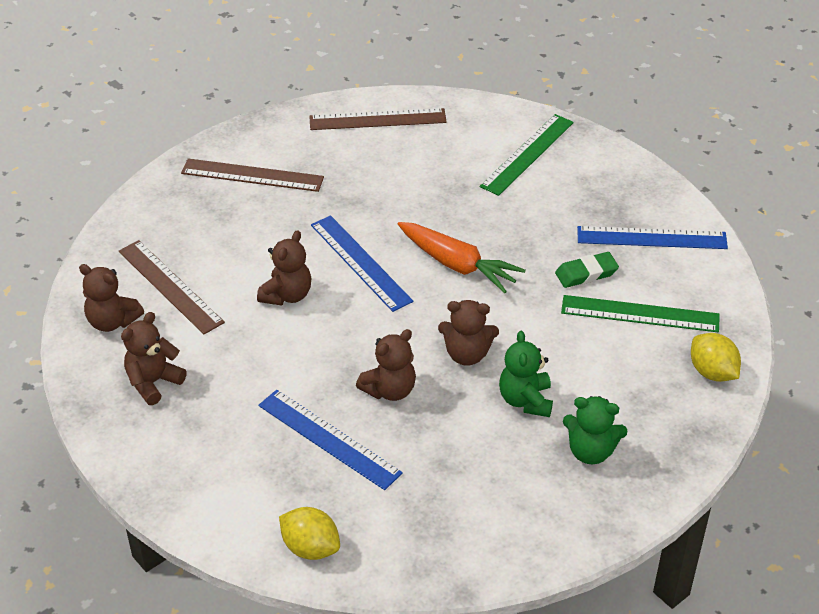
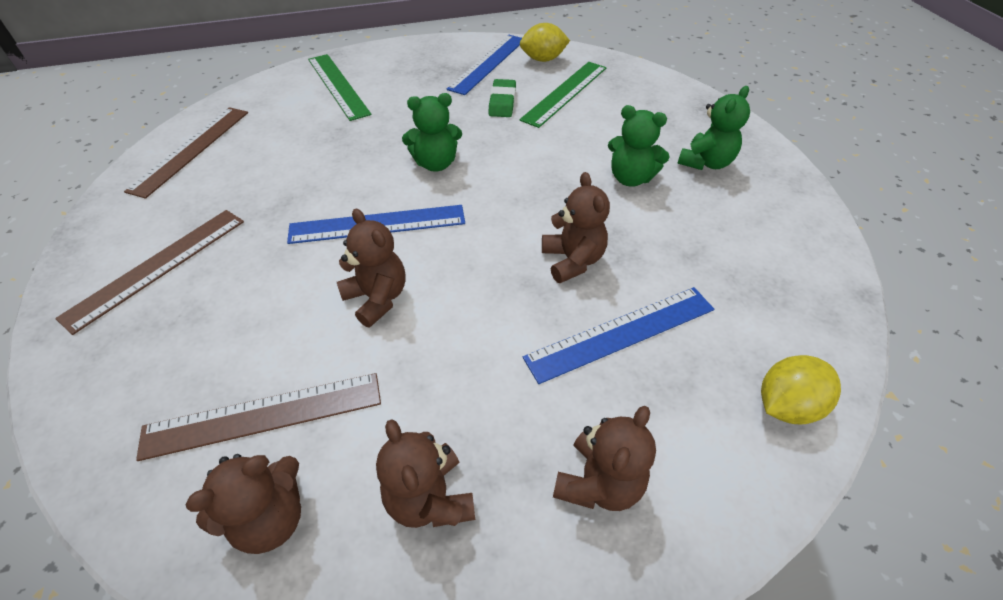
camera: 65 degrees left, 5 degrees up
orange carrot [398,222,526,293] -> green teddy bear [402,93,462,172]
brown teddy bear [438,300,499,366] -> brown teddy bear moved to [553,406,656,511]
yellow lemon [691,333,741,382] -> yellow lemon moved to [520,23,570,62]

